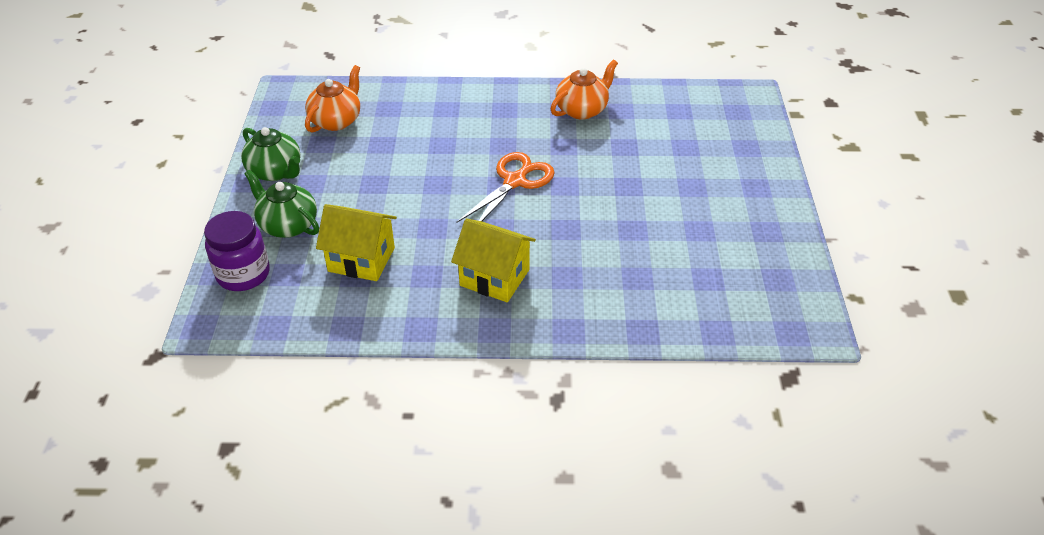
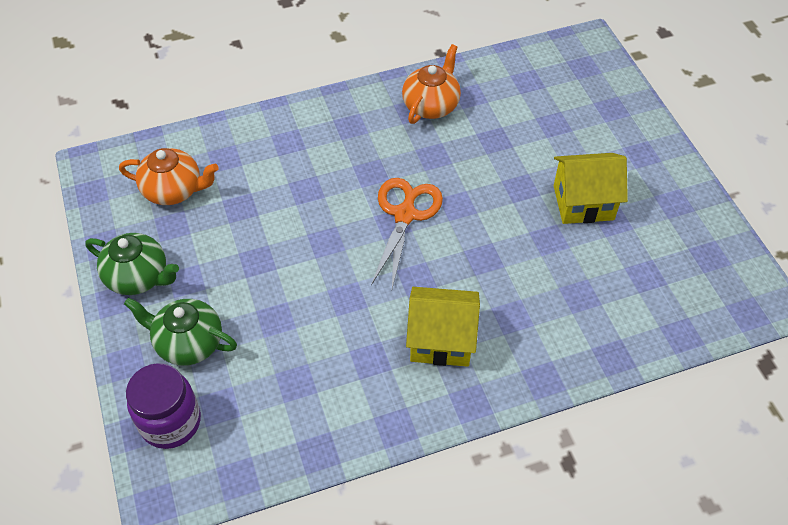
camera: 20 degrees left, 10 degrees up
orange teapot [305,65,360,132] -> orange teapot turned 90 degrees clockwise [119,148,219,205]
yellow house [316,204,397,281] -> yellow house moved to [554,153,628,224]

